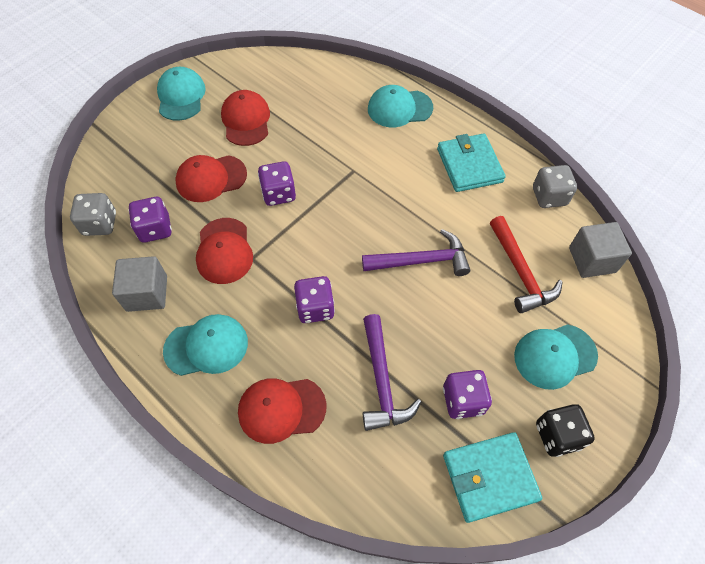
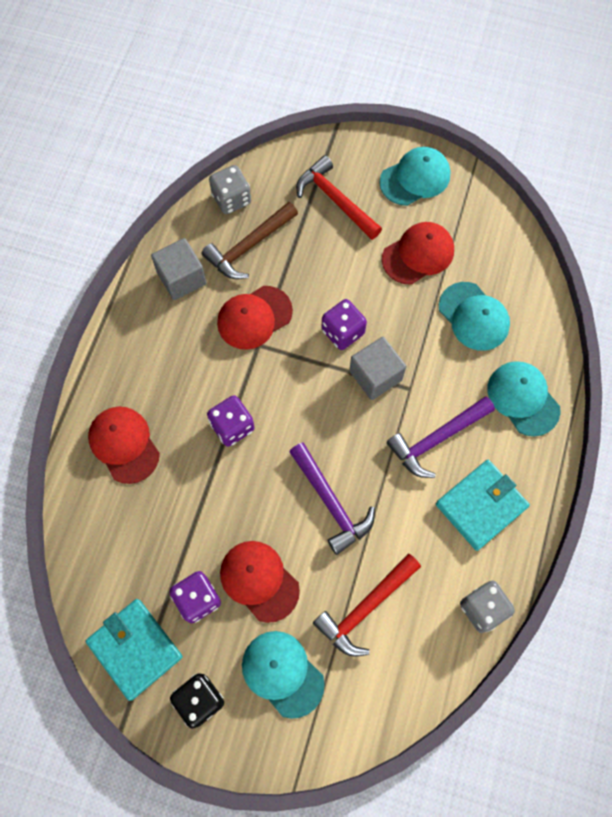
camera: 65 degrees right, 10 degrees up
purple dice [129,197,172,243] -> brown hammer [202,202,298,279]
turquoise cap [163,314,248,376] -> turquoise cap moved to [439,282,510,351]
red cap [175,155,247,202] -> red cap moved to [220,541,300,623]
purple hammer [363,314,421,431] -> purple hammer moved to [387,396,495,478]
grey cube [569,222,632,278] -> grey cube moved to [349,337,406,400]
none -> red hammer [296,155,382,240]

